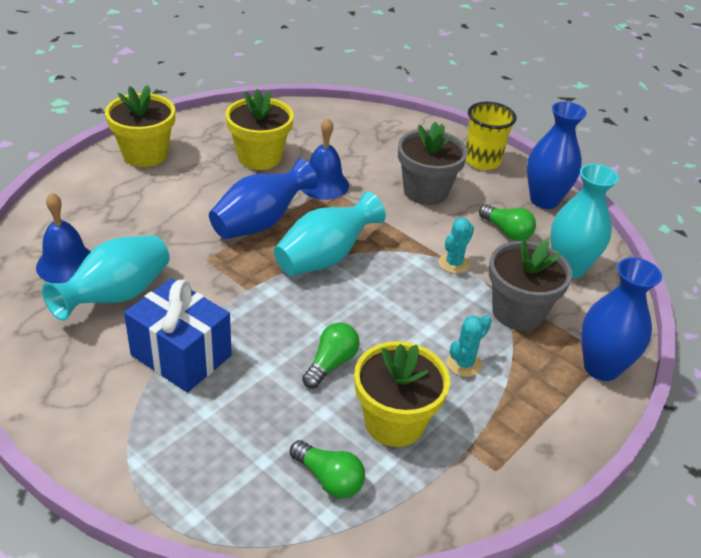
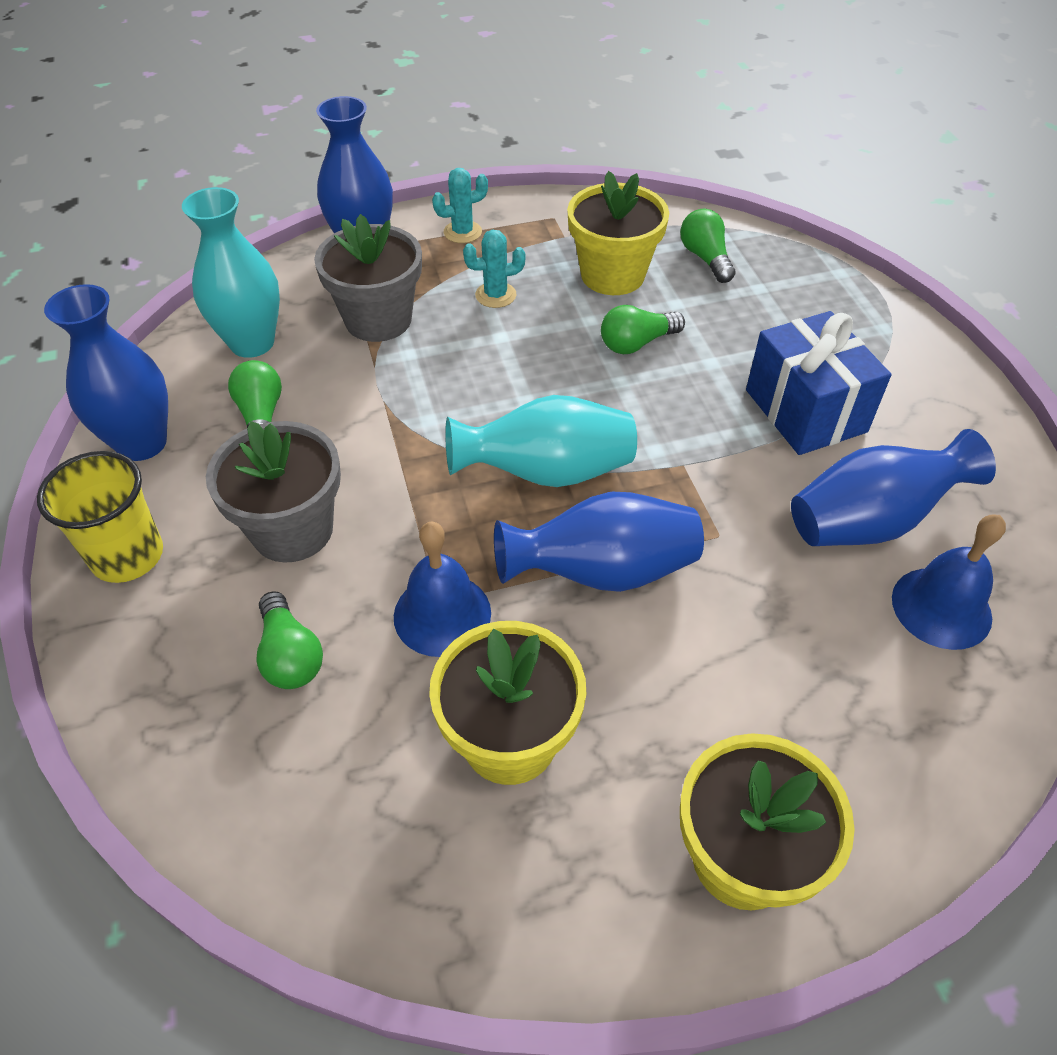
camera: 145 degrees left, 10 degrees up
turquoise vase [42,235,170,321] -> blue vase [791,429,996,546]
turquoise cactus [439,218,474,274] -> turquoise cactus moved to [432,168,488,243]
none -> green light bulb [256,591,323,689]

